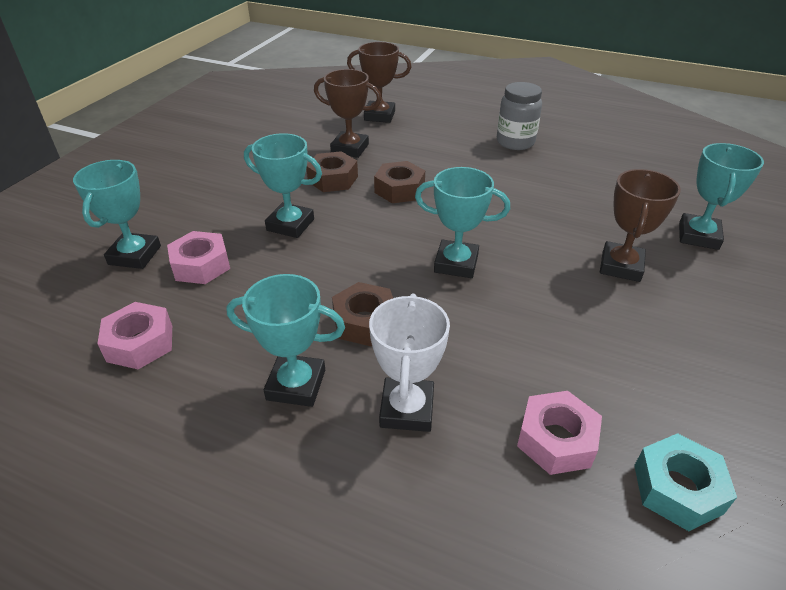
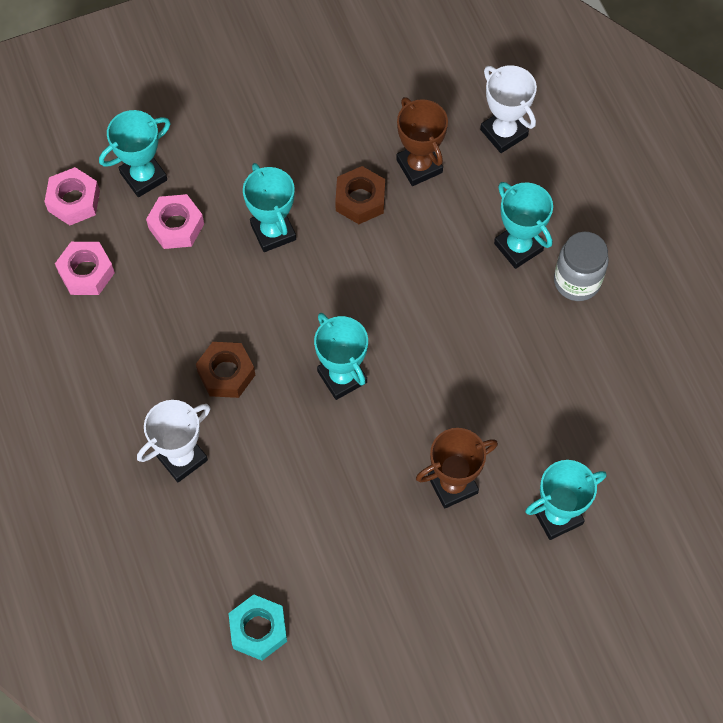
camera: 45 degrees right, 25 degrees up
turquoise trophy [226,274,345,407] -> turquoise trophy moved to [494,182,553,269]
brown trophy [347,42,411,123] -> white trophy [480,65,537,153]
brown nut [374,161,425,203] -> none
pink nut [517,391,602,475] -> pink nut moved to [44,167,100,225]

